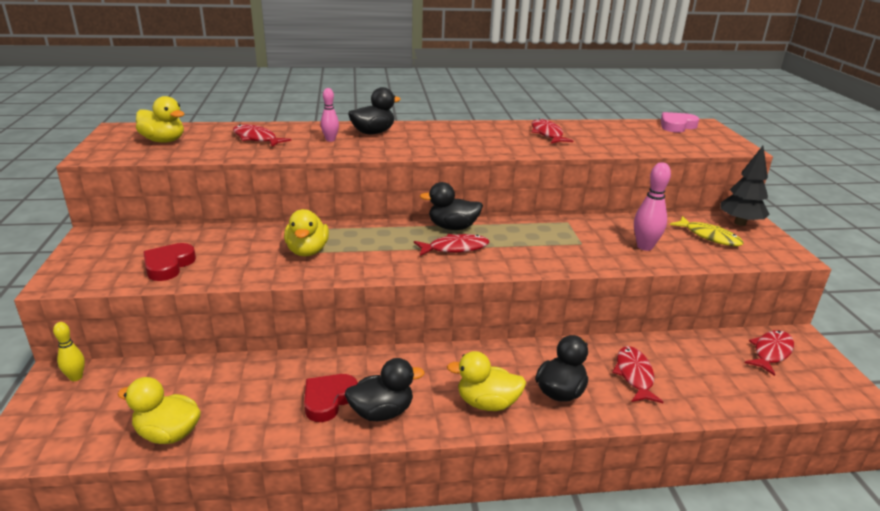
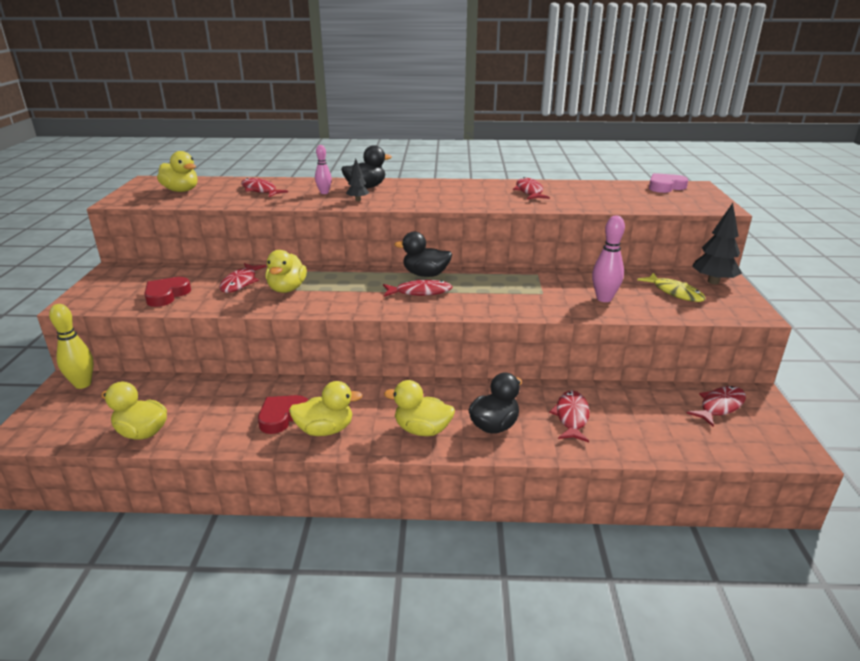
camera: 10 degrees right, 0 degrees up
yellow bowling pin [53,322,85,381] -> yellow bowling pin [49,304,94,389], size x1.58
black duck [345,358,425,421] -> yellow duck [289,381,363,436]
none -> red fish [219,263,266,293]
none -> black tree [346,159,369,201]

